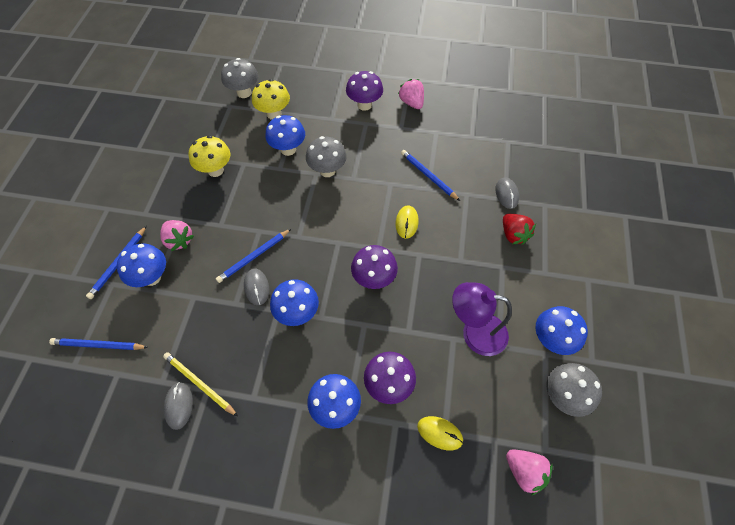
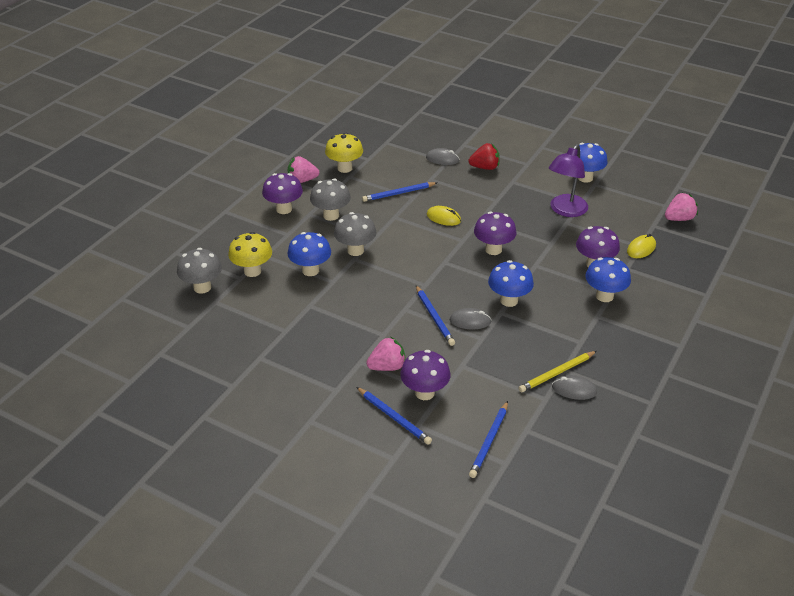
camera: 70 degrees left, 20 degrees down
blue mushroom [117,243,166,287] -> purple mushroom [400,350,450,400]
yellow mushroom [188,136,230,177] -> yellow mushroom moved to [325,133,363,173]
grey mushroom [547,363,602,417] -> grey mushroom moved to [310,178,351,221]

